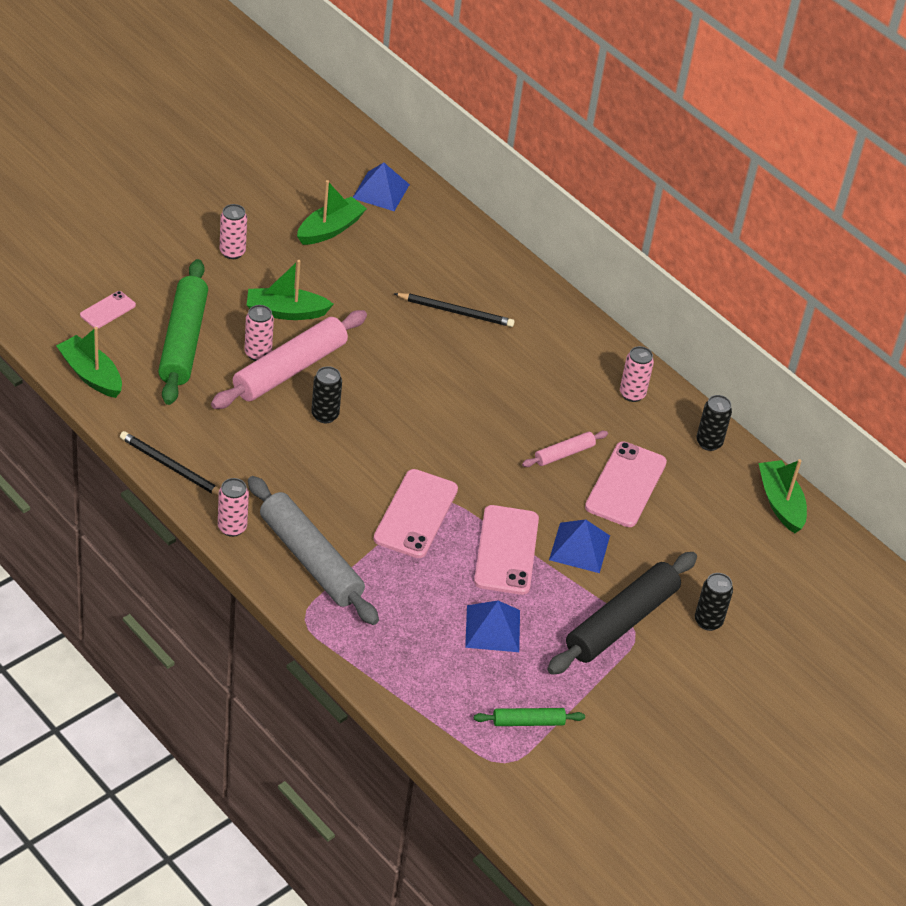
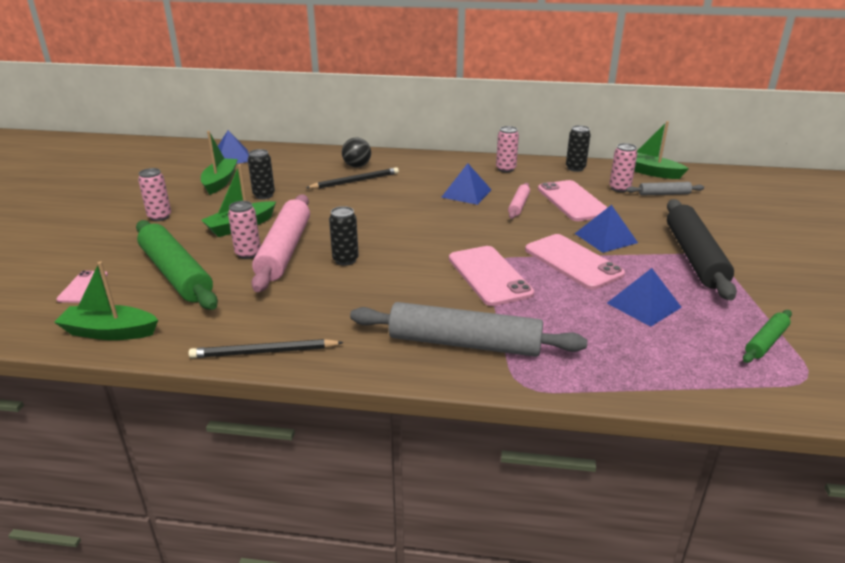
camera: 35 degrees left, 15 degrees down
pink can [218,478,249,537] -> pink can moved to [609,143,637,192]
black can [695,573,733,631] -> black can moved to [247,149,275,199]
none -> black ball [342,138,371,168]
none -> blue pyramid [441,163,491,205]
none -> grey rolling pin [626,182,704,196]

